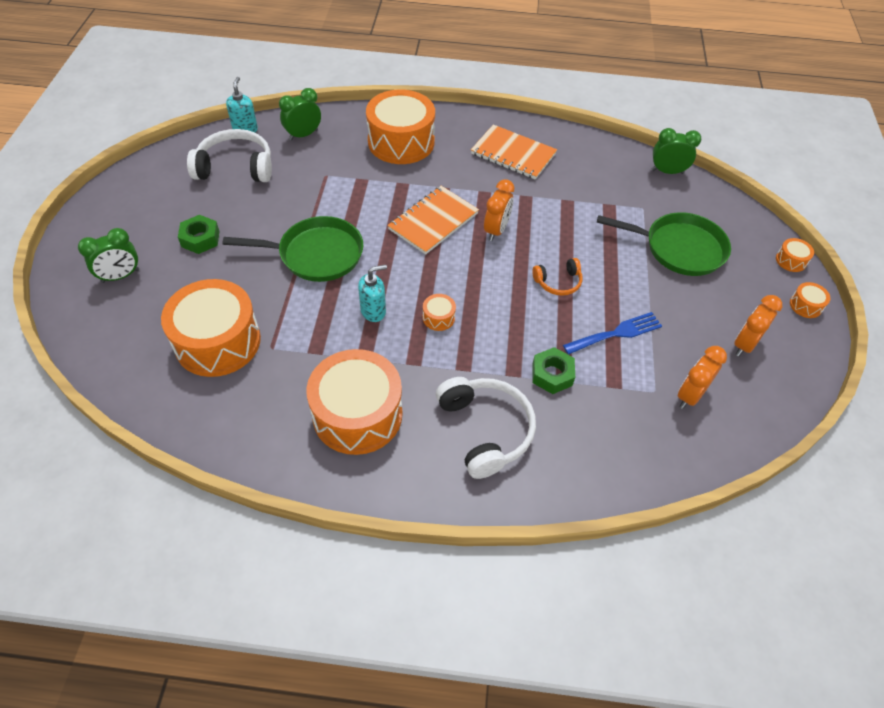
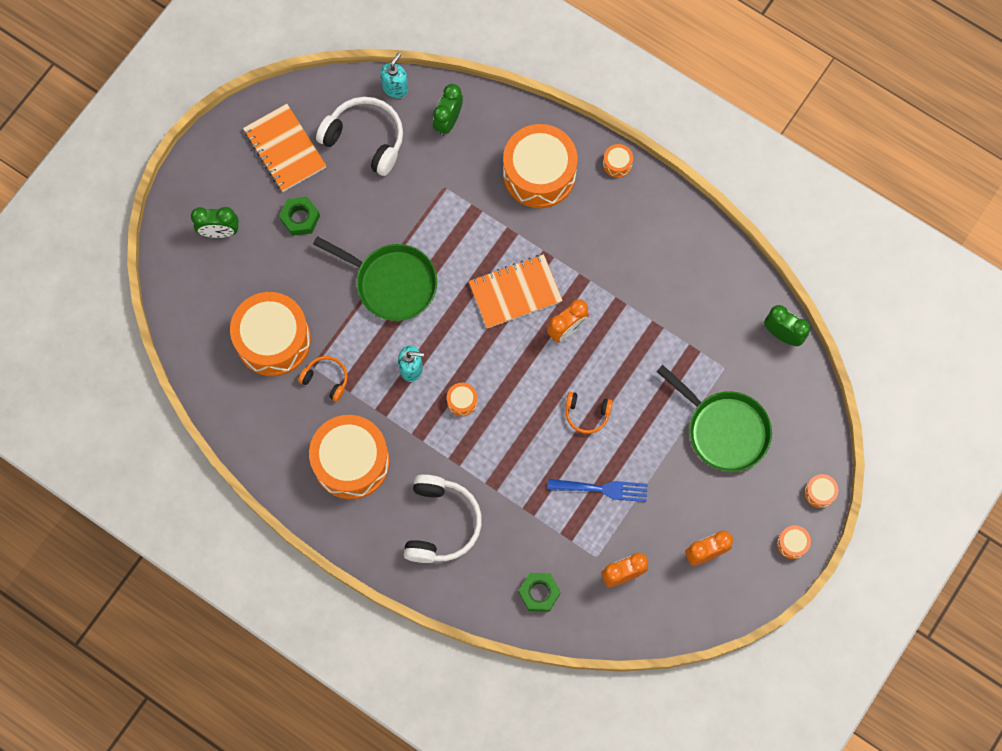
camera: 30 degrees right, 20 degrees up
green clock [279,88,321,141] -> green clock turned 60 degrees counterclockwise [433,84,463,136]
orange notebook [471,124,557,180] -> orange notebook moved to [243,104,326,192]
green nut [532,347,575,394] -> green nut moved to [519,573,561,612]
none -> orange headphones [298,356,348,402]
none -> orange drum [603,144,633,178]

